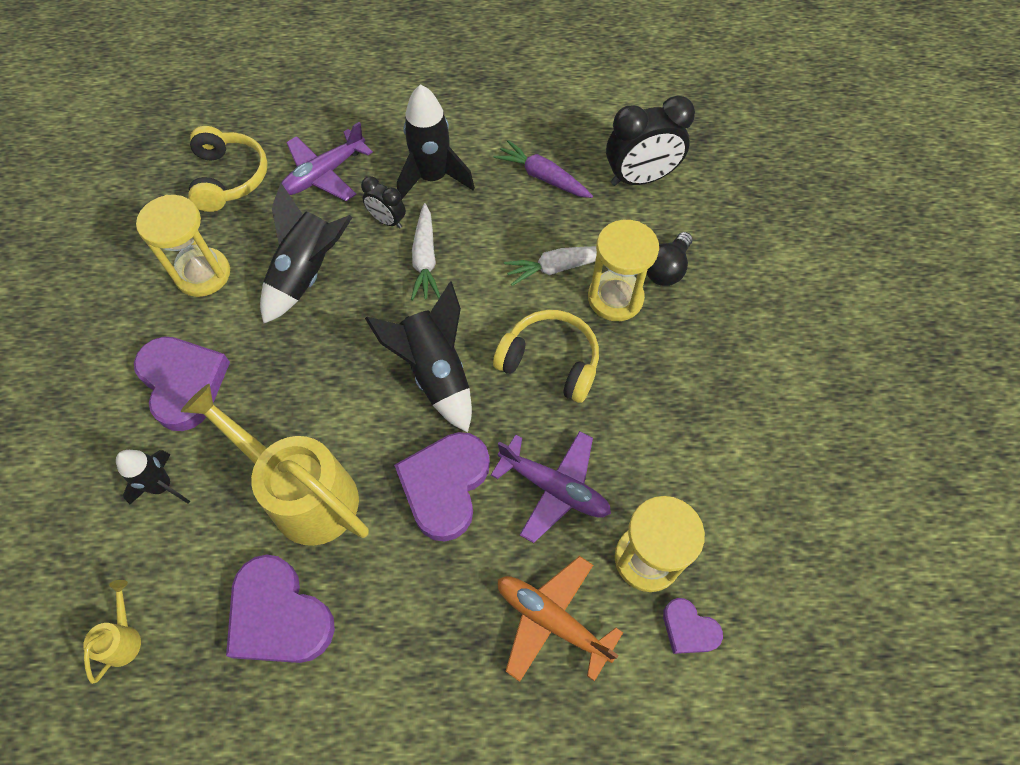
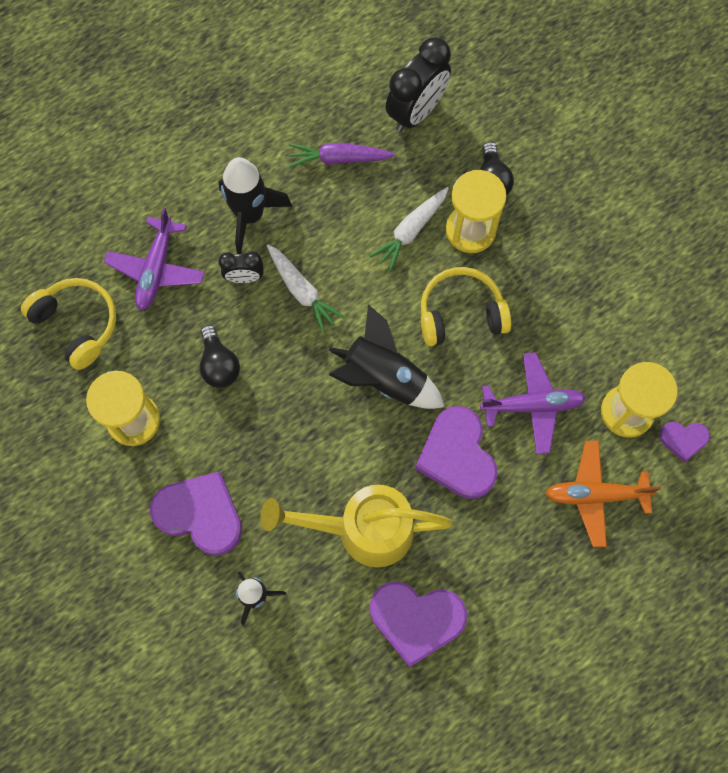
camera: 35 degrees left, 10 degrees up
yellow watering can [83,580,141,684] -> none
black rocket [260,183,353,324] -> black light bulb [200,325,240,388]

